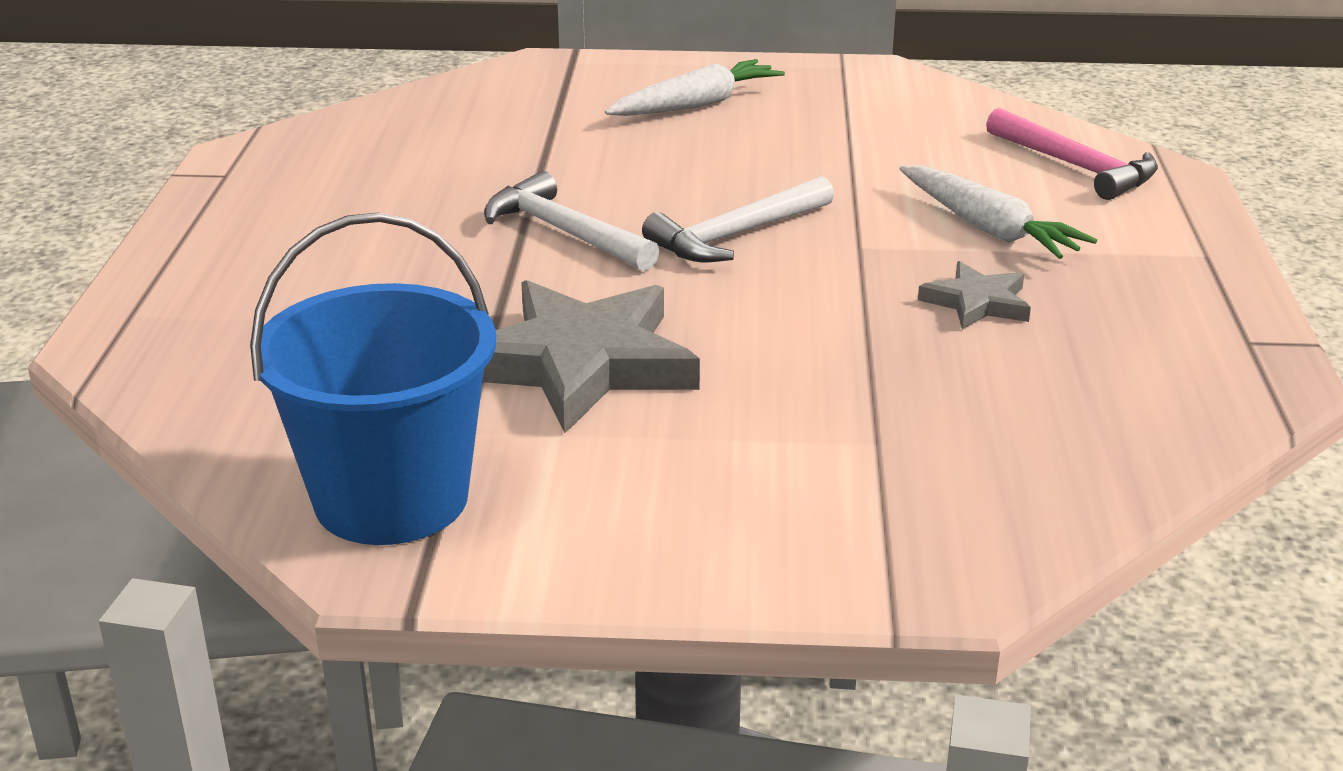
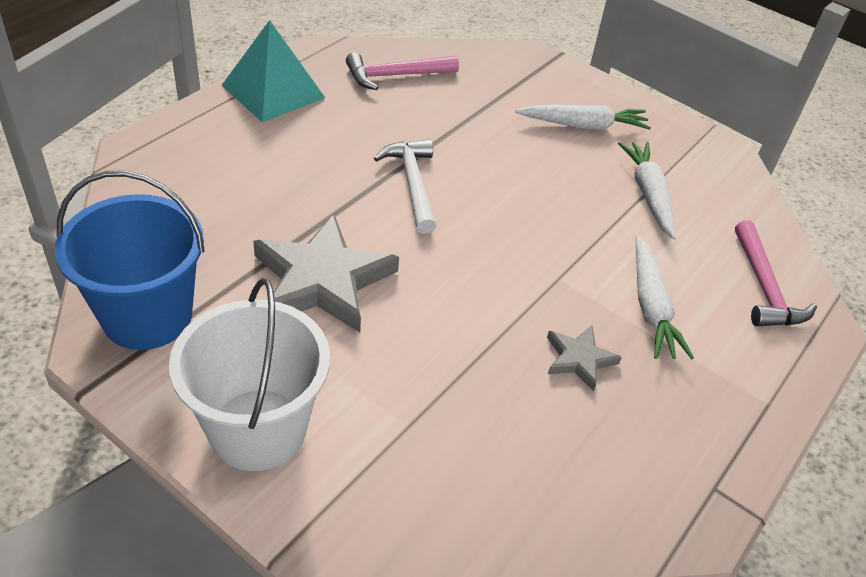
camera: 30 degrees right, 15 degrees up
white hammer [642,176,834,262] -> none
none -> white bucket [169,277,330,471]
none -> turquoise pyramid [222,20,325,122]
none -> pink hammer [346,52,459,90]
none -> white carrot [618,142,676,240]

